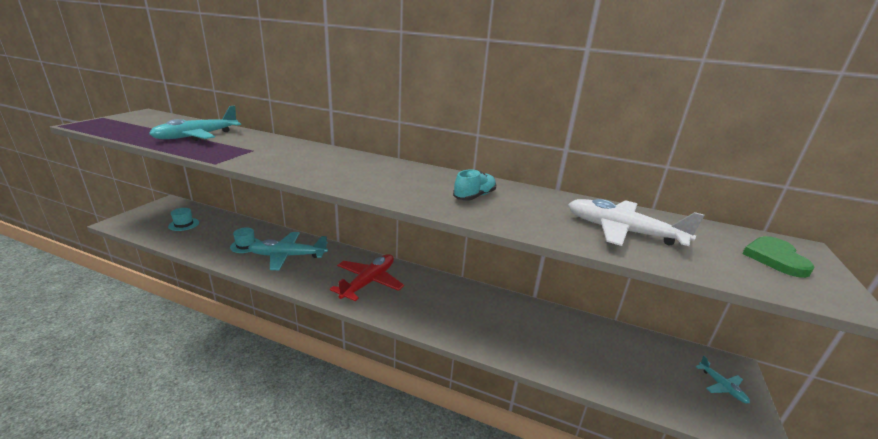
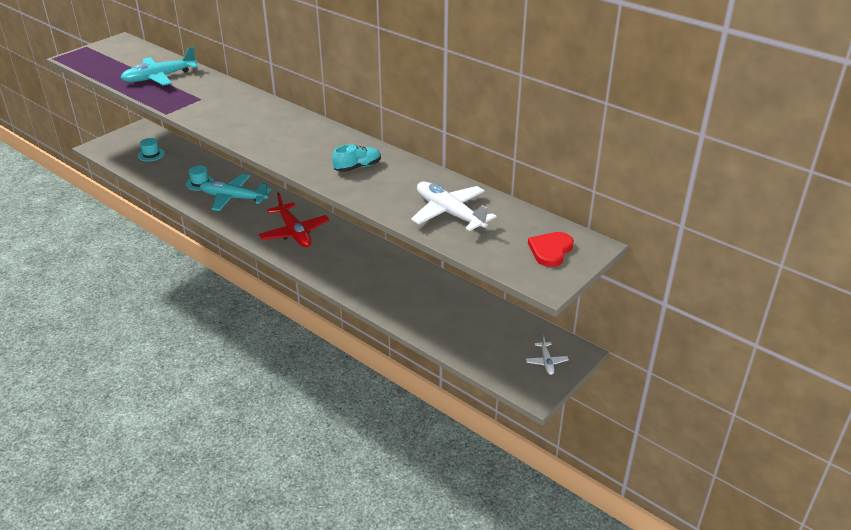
camera: 20 degrees right, 10 degrees up
red plane [330,254,404,301] -> red plane turned 105 degrees clockwise [259,192,329,247]
turquoise plane [695,356,750,403] -> white plane [526,335,569,375]
green heart [742,236,814,278] -> red heart [528,232,574,267]

